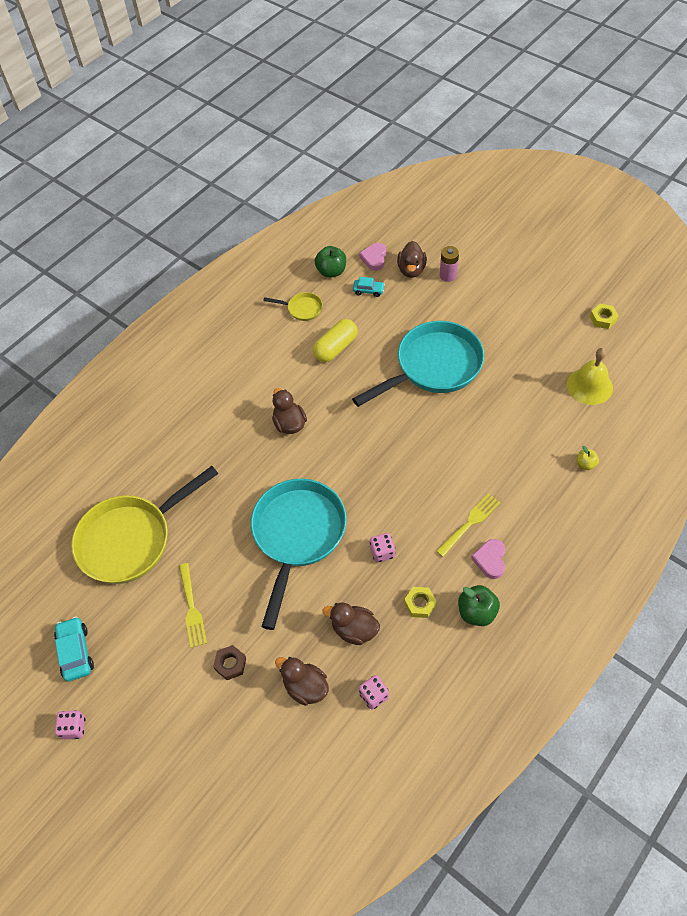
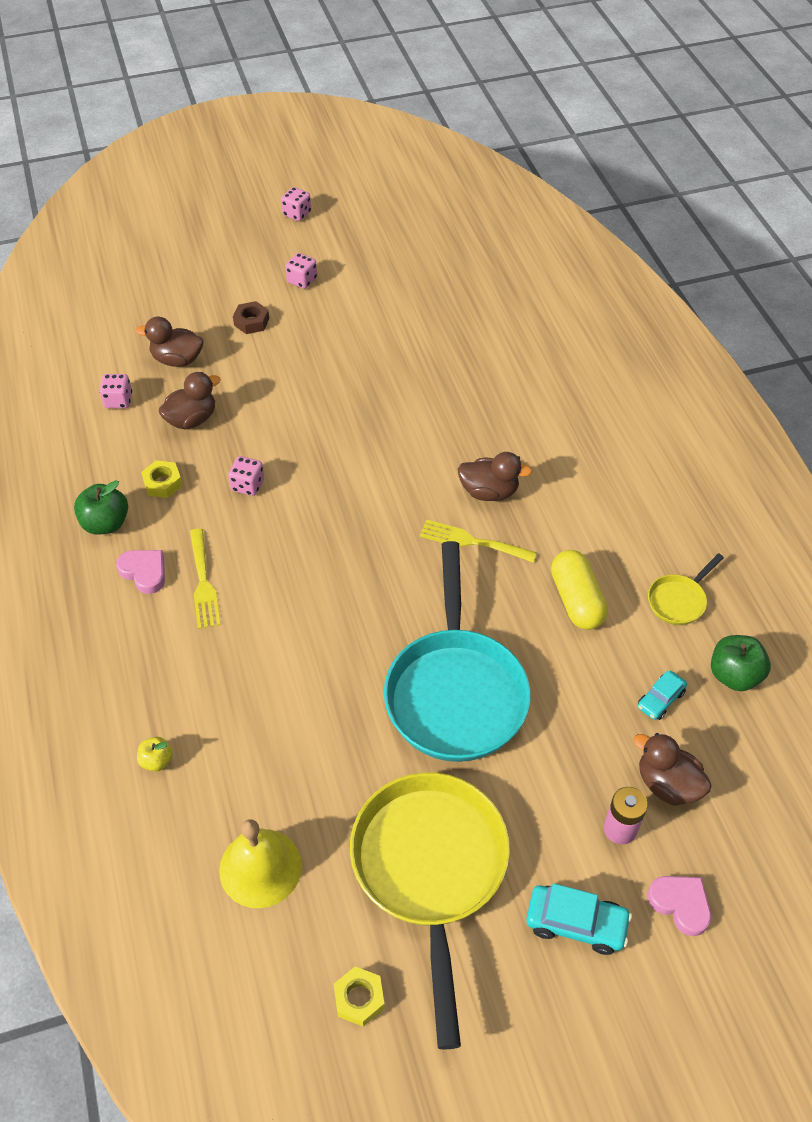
camera: 120 degrees right, 5 degrees down
turquoise car [54,617,94,681] -> turquoise car moved to [526,883,632,955]
yellow pan [71,466,218,584] -> yellow pan moved to [350,772,510,1050]
yellow fork [179,563,207,648] -> yellow fork moved to [420,519,537,563]
turquoise pan [251,478,347,630] -> none
brown duck [275,657,329,706] -> brown duck turned 150 degrees counterclockwise [136,317,203,367]
pink heart [359,243,386,271] -> pink heart moved to [647,876,711,936]
none -> pink dice [285,253,317,289]

